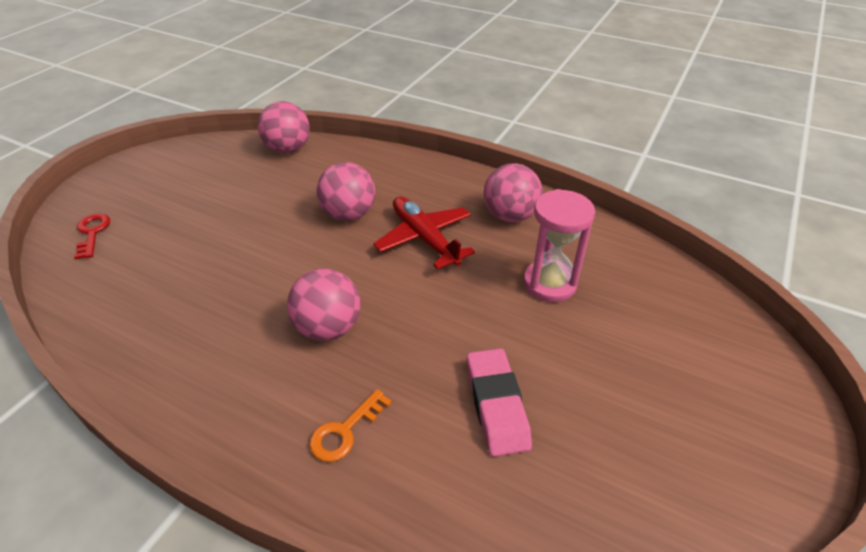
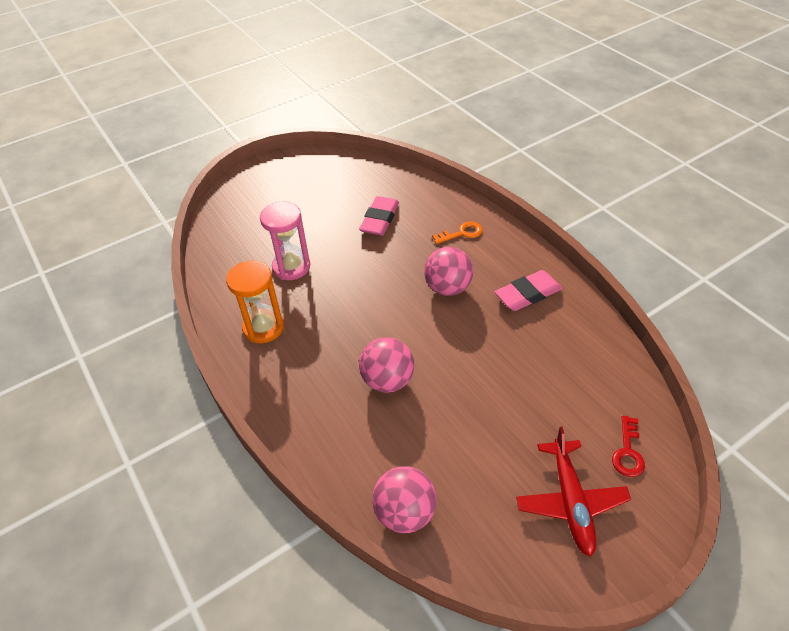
camera: 150 degrees left, 5 degrees up
red plane [373,197,475,269] -> red plane moved to [516,427,631,556]
pink ball [484,163,543,222] -> orange hourglass [226,261,284,343]
none -> pink eraser [495,270,563,311]

